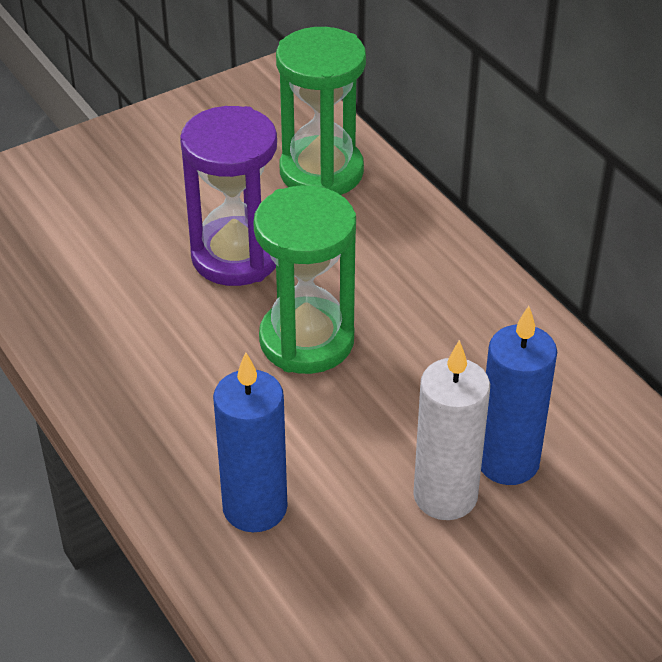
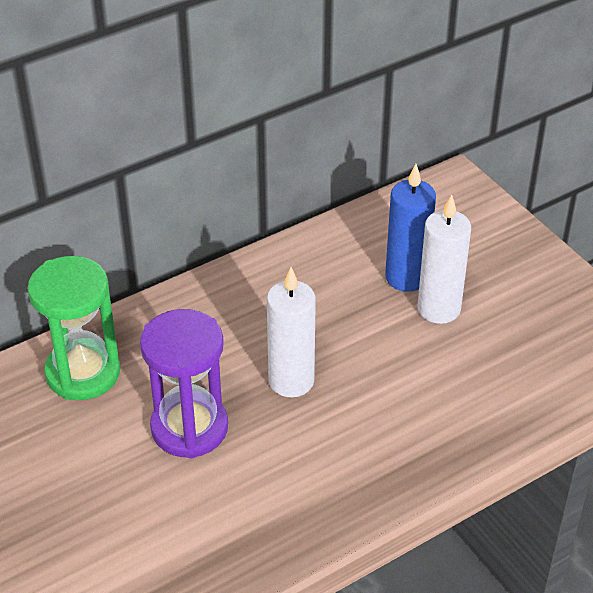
camera: 90 degrees left, 0 degrees up
blue candle [213,352,287,532] -> none
green hourglass [253,185,356,374] -> white candle [267,267,316,397]

